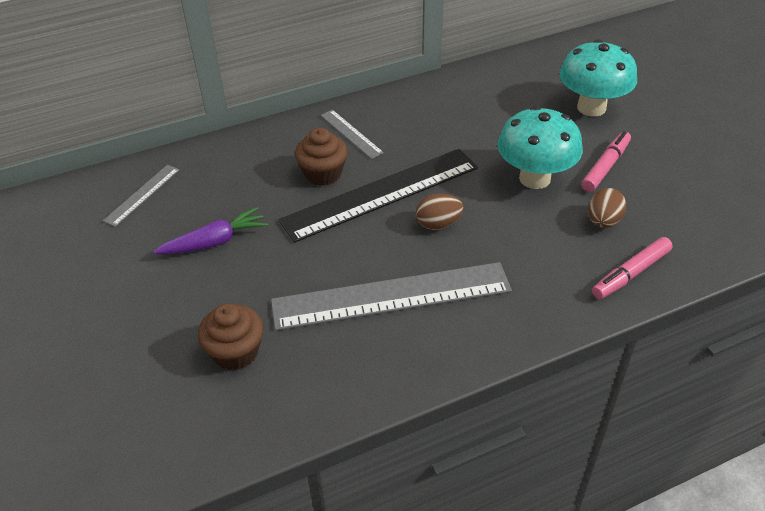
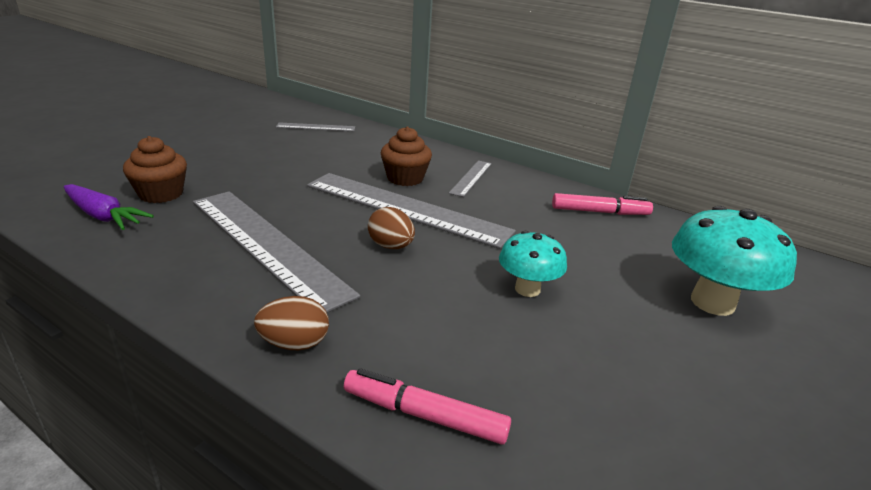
camera: 55 degrees right, 15 degrees down
purple carrot [154,207,268,254] -> purple carrot moved to [64,184,154,230]
black ruler [278,149,478,243] -> grey ruler [307,173,516,249]
turquoise mushroom [497,106,583,189] -> turquoise mushroom [499,231,567,297], size x0.61
pink marker [581,131,631,192] -> pink marker moved to [552,193,653,215]
brown egg [588,188,626,228] -> brown egg moved to [254,296,329,350]

